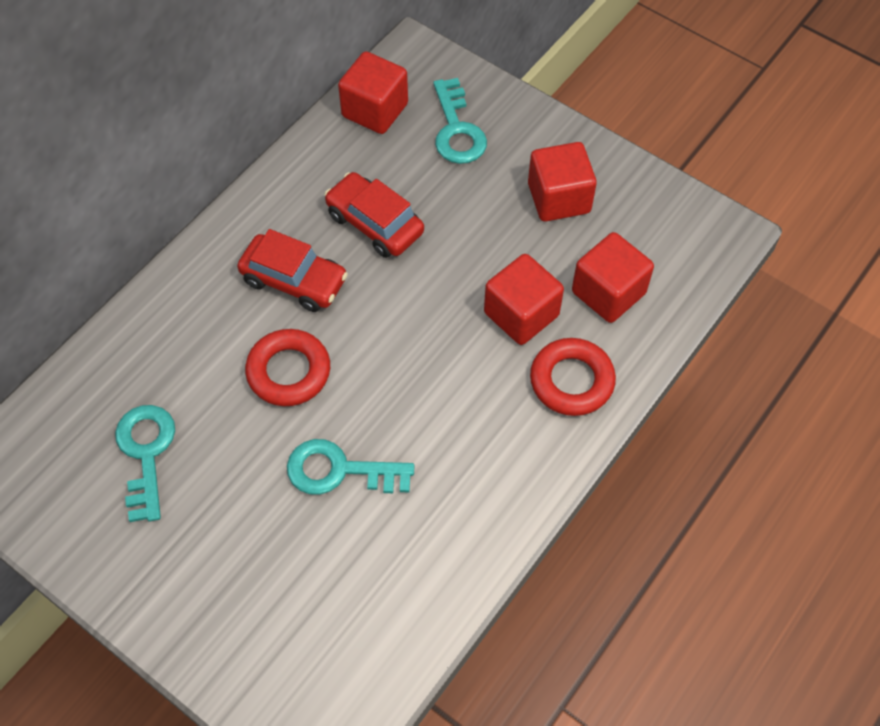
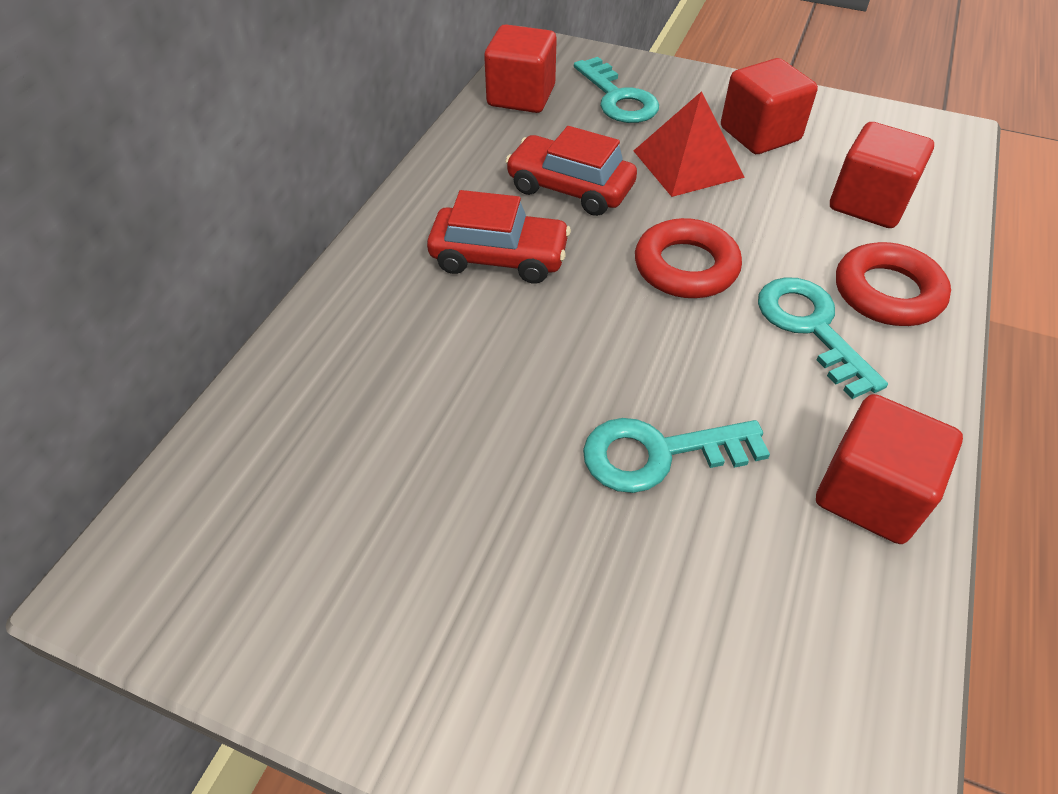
camera: 15 degrees left, 10 degrees down
turquoise key [115,405,175,522] -> turquoise key moved to [758,277,888,399]
red ring [245,329,330,406] -> red ring moved to [635,218,742,298]
red cube [484,254,564,345] -> red cube moved to [816,394,963,544]
none -> red pyramid [634,91,745,197]

